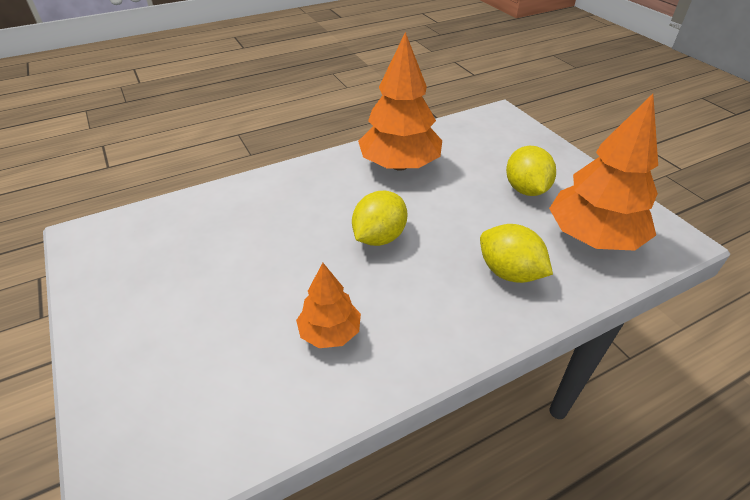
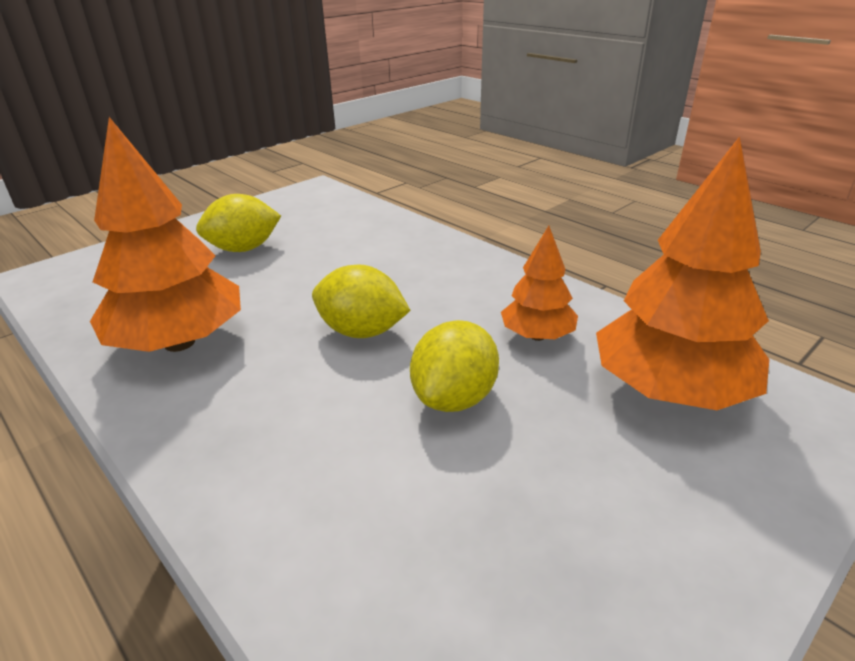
camera: 105 degrees left, 10 degrees down
yellow lemon [480,224,553,283] -> yellow lemon moved to [410,320,499,412]
orange tree [549,94,658,251] -> orange tree moved to [596,136,769,410]

